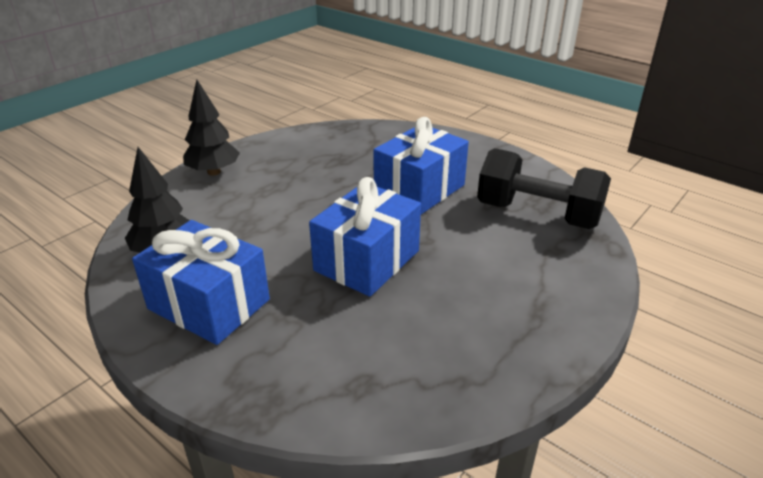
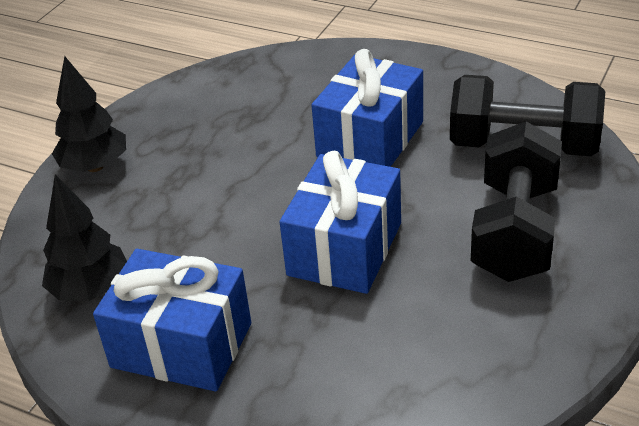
camera: 10 degrees left, 5 degrees up
none -> black dumbbell [471,121,562,282]

